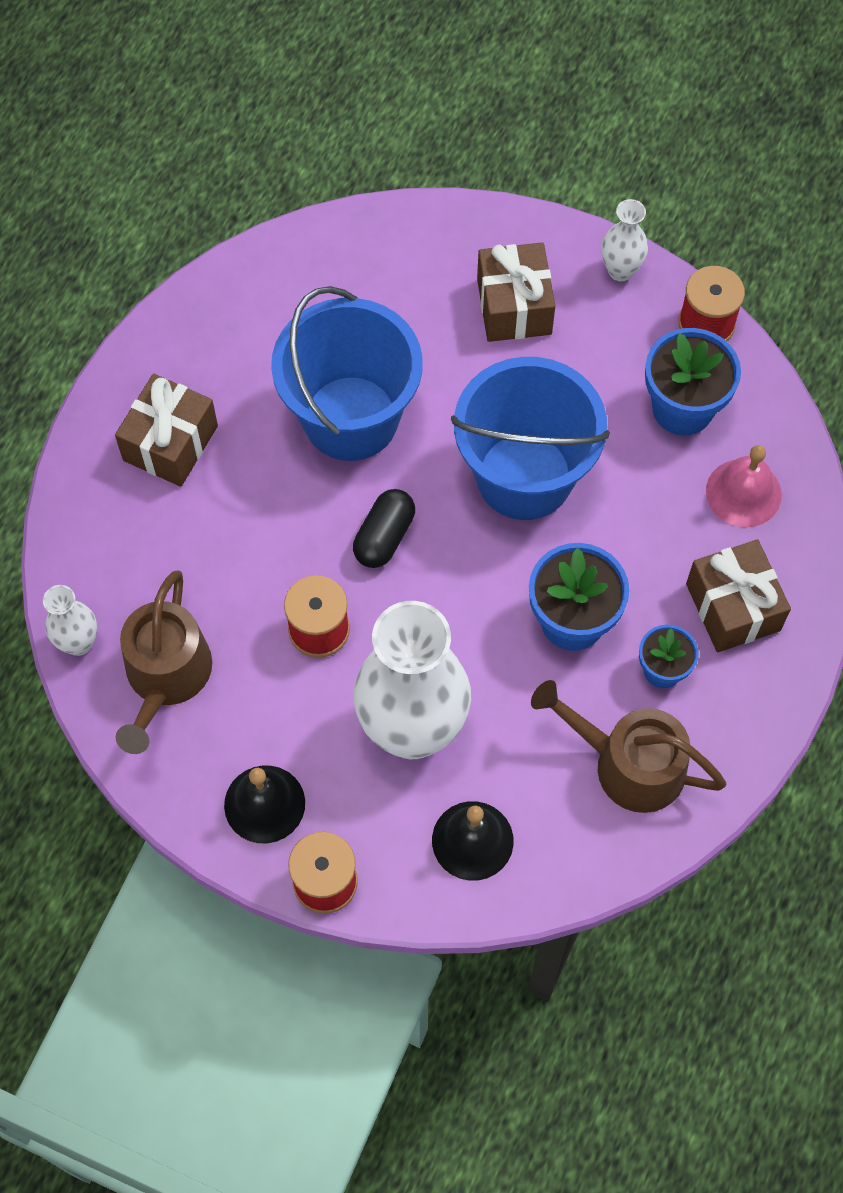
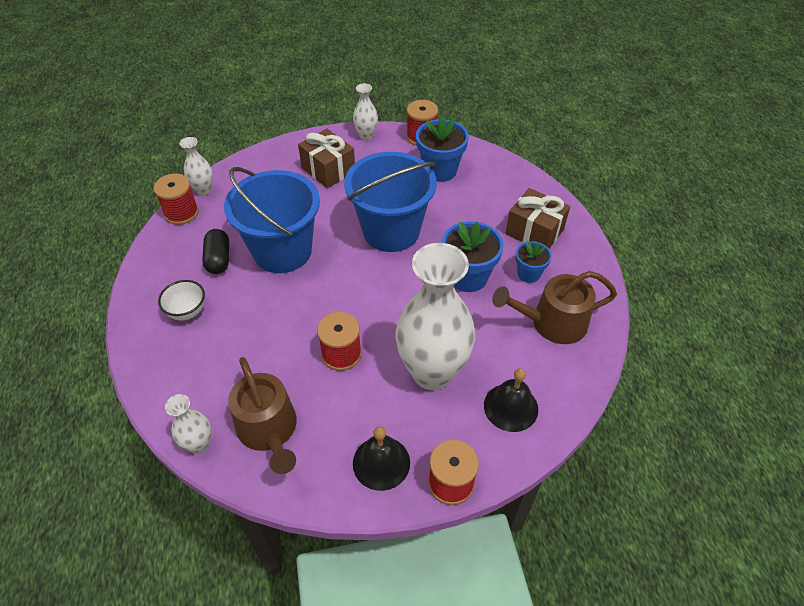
camera: 35 degrees left, 15 degrees down
brown gift [115,374,218,487] -> white bowl [158,280,205,321]
black capsule [353,489,415,568] -> black capsule moved to [202,229,229,274]
pink bell [706,445,782,527] -> none
none -> red spool [154,174,199,225]
none -> white vase [180,137,213,196]

